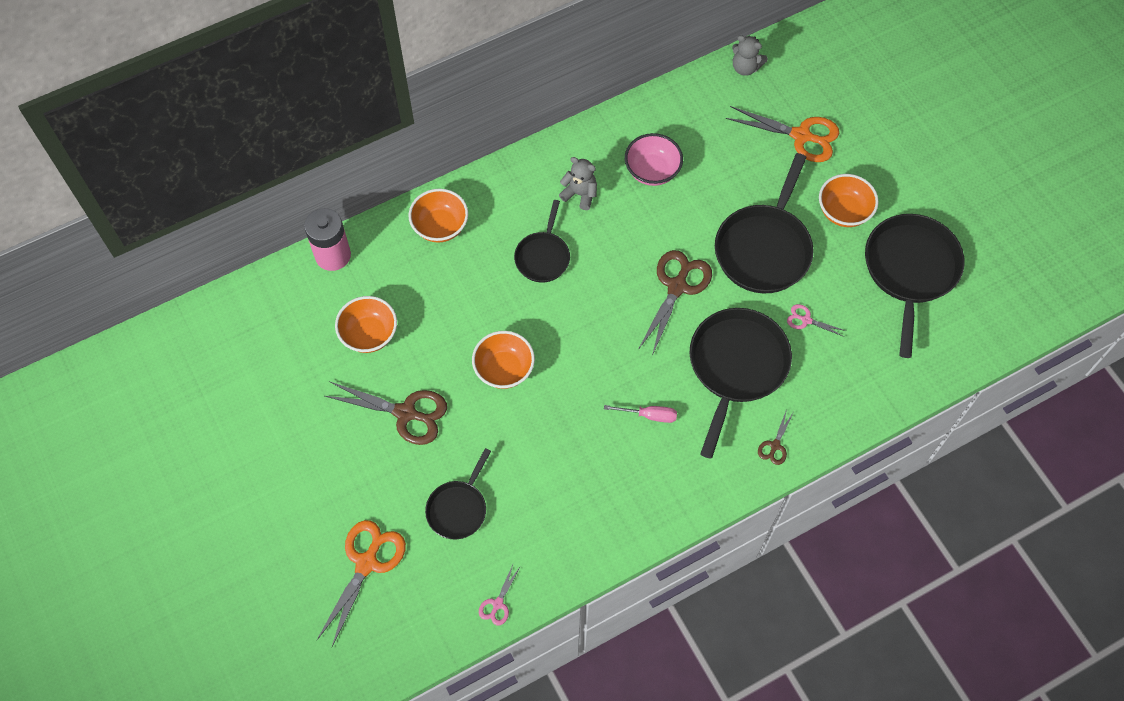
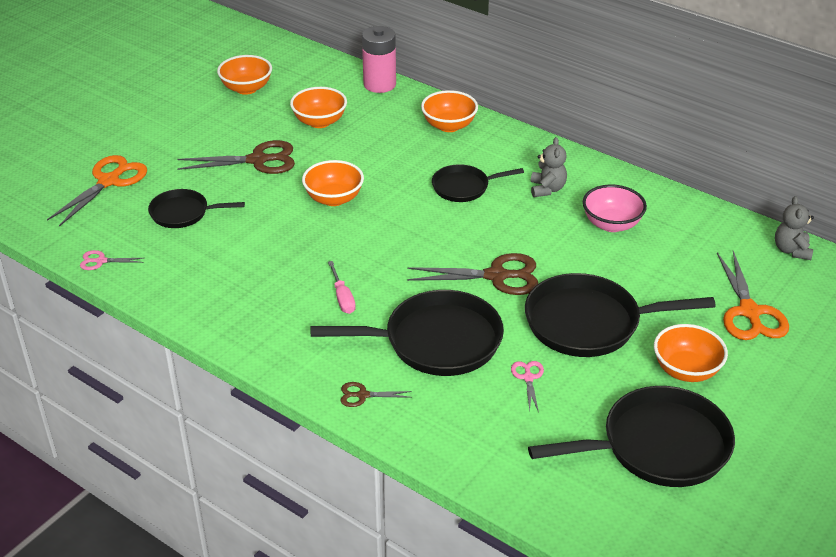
camera: 65 degrees right, 25 degrees down
orange scissors [317,520,406,647] -> orange scissors turned 60 degrees counterclockwise [47,155,147,227]
brown scissors [325,381,447,445] -> brown scissors turned 90 degrees counterclockwise [177,140,295,174]
none -> orange bowl [217,55,272,95]

